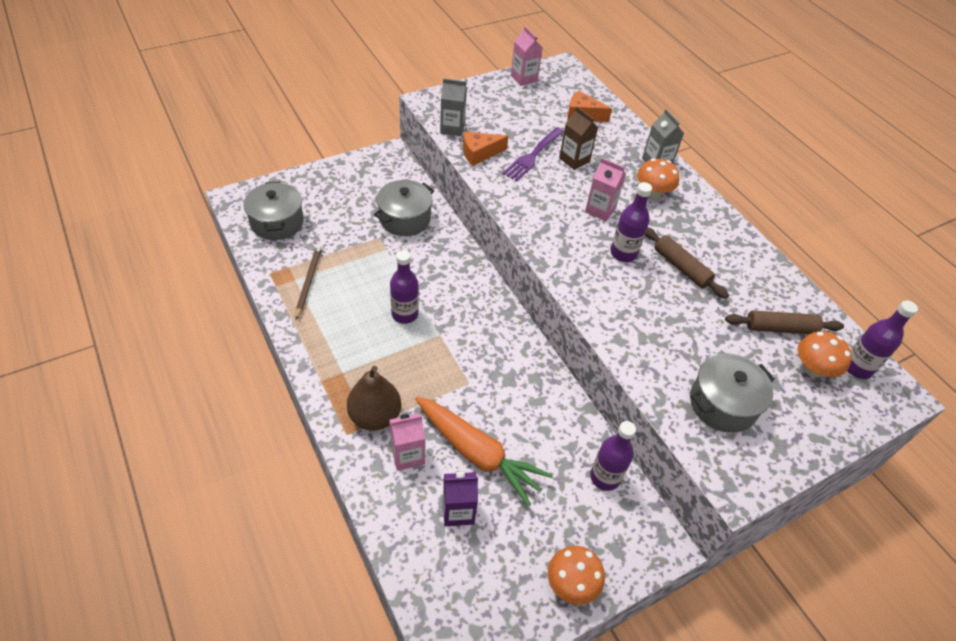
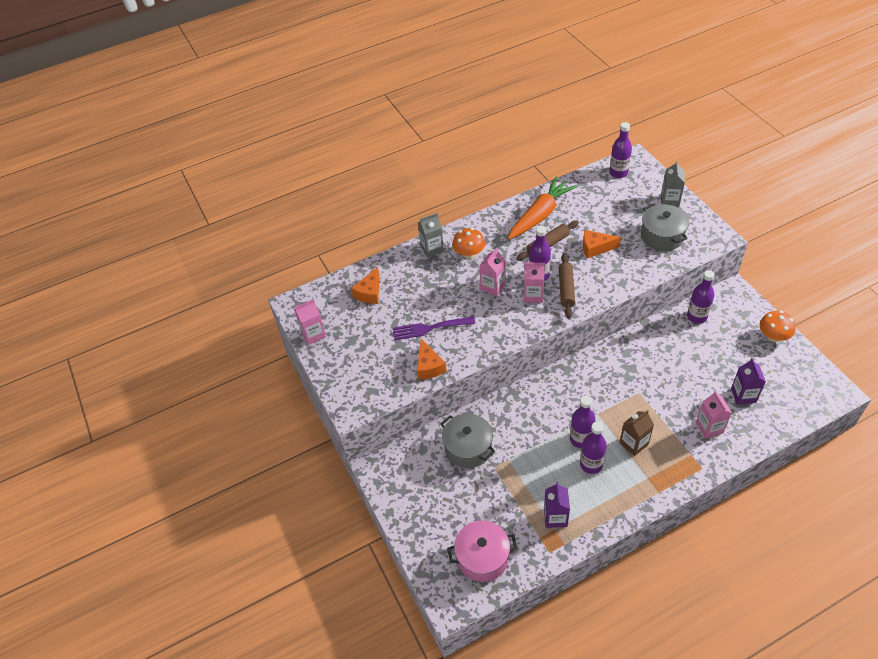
camera: 80 degrees left, 0 degrees up
grey pot [244,181,304,240] -> pink pot [447,520,518,582]
brown pencil [295,245,322,320] -> purple carton [544,482,570,528]
brown pear [347,366,401,431] -> none
orange carrot [415,397,553,506] -> orange carrot moved to [508,177,577,239]
grey carton [440,78,467,136] -> grey carton moved to [661,161,685,207]
purple fork [502,127,564,181] -> purple fork turned 135 degrees clockwise [393,317,475,340]
brown carton [559,107,598,170] -> brown carton moved to [620,410,654,456]
brown rolling pin [725,311,844,334] -> brown rolling pin moved to [559,253,575,318]
orange mushroom [798,331,852,378] -> none
none -> pink carton [524,262,545,303]
none -> purple bottle [580,422,607,474]
none -> orange cheese [583,230,621,259]

